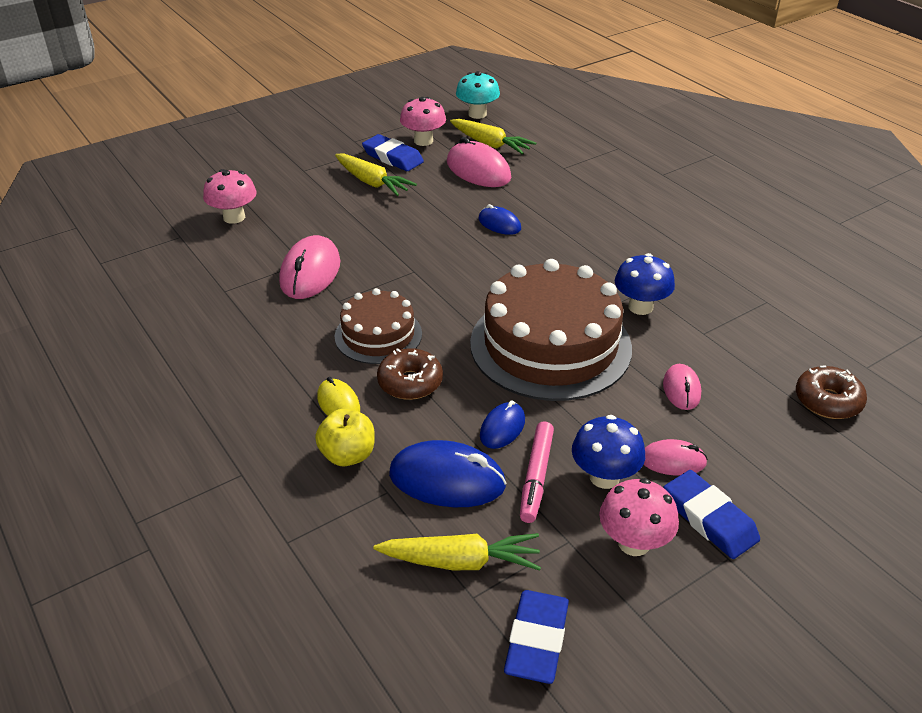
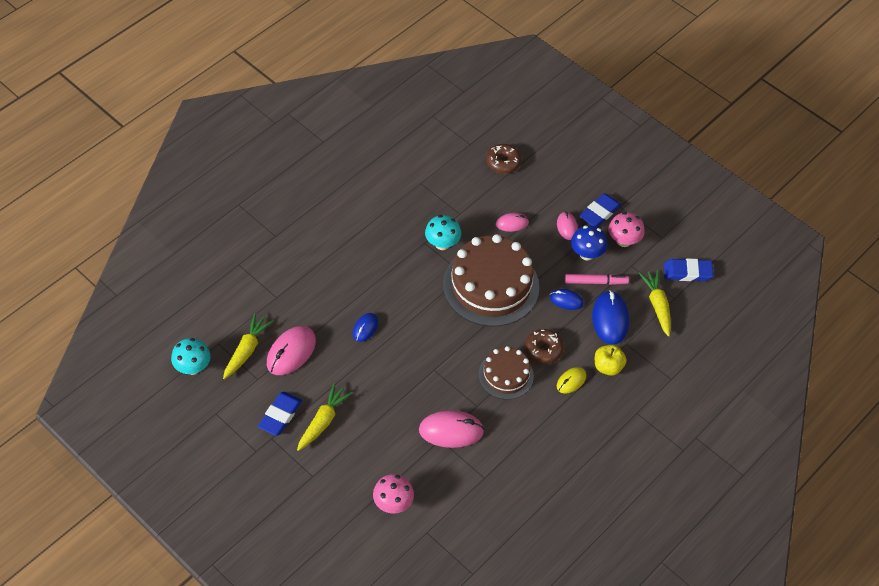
camera: 105 degrees left, 15 degrees up
pink mushroom [400,97,446,146] -> none
blue mushroom [615,253,675,315] -> turquoise mushroom [425,215,461,250]

